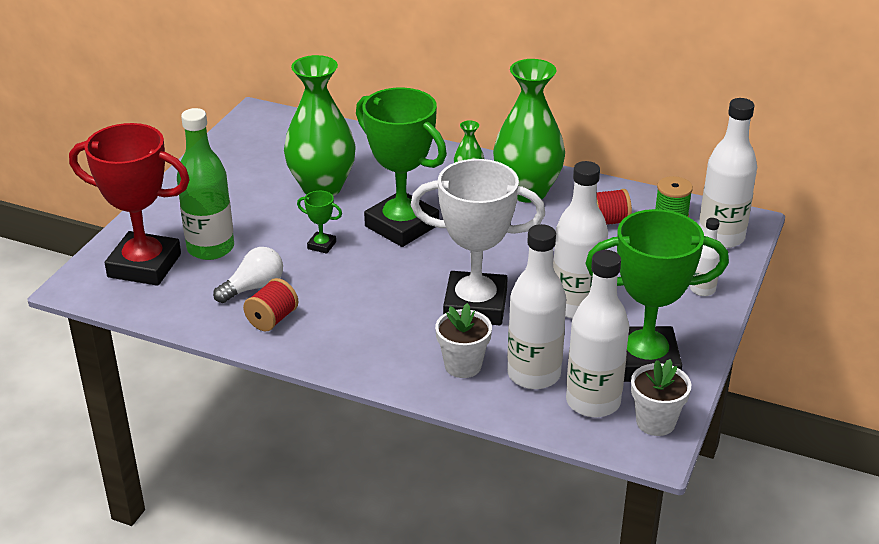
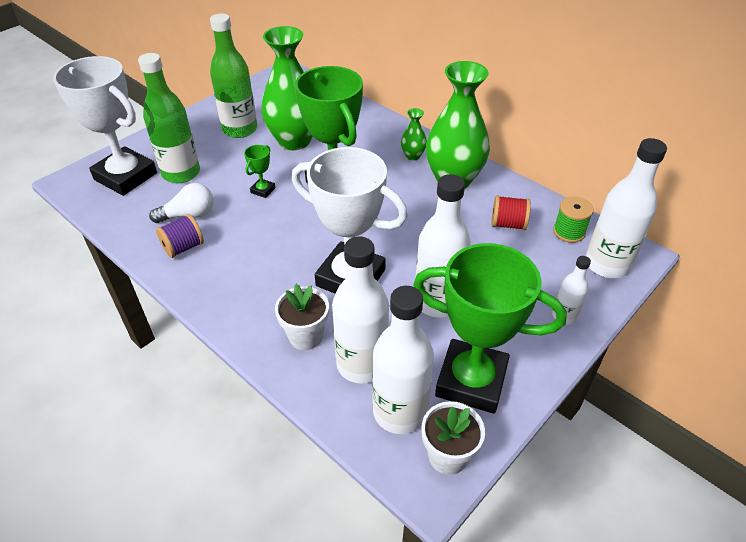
camera: 20 degrees right, 10 degrees up
red trophy [69,123,190,286] -> white trophy [53,56,157,196]
red spool [243,278,299,332] -> purple spool [156,214,204,258]
green trophy [297,191,342,254] -> green trophy turned 75 degrees clockwise [244,145,276,198]
none -> green bottle [210,13,257,138]

